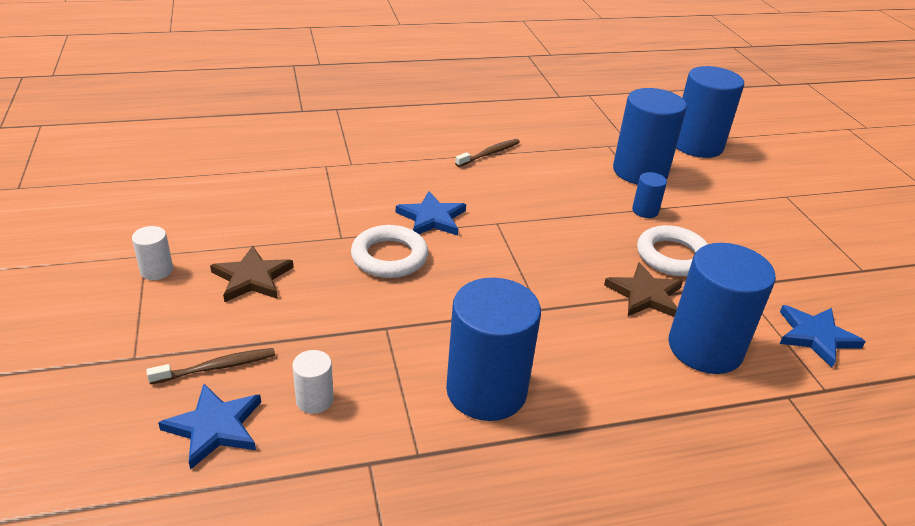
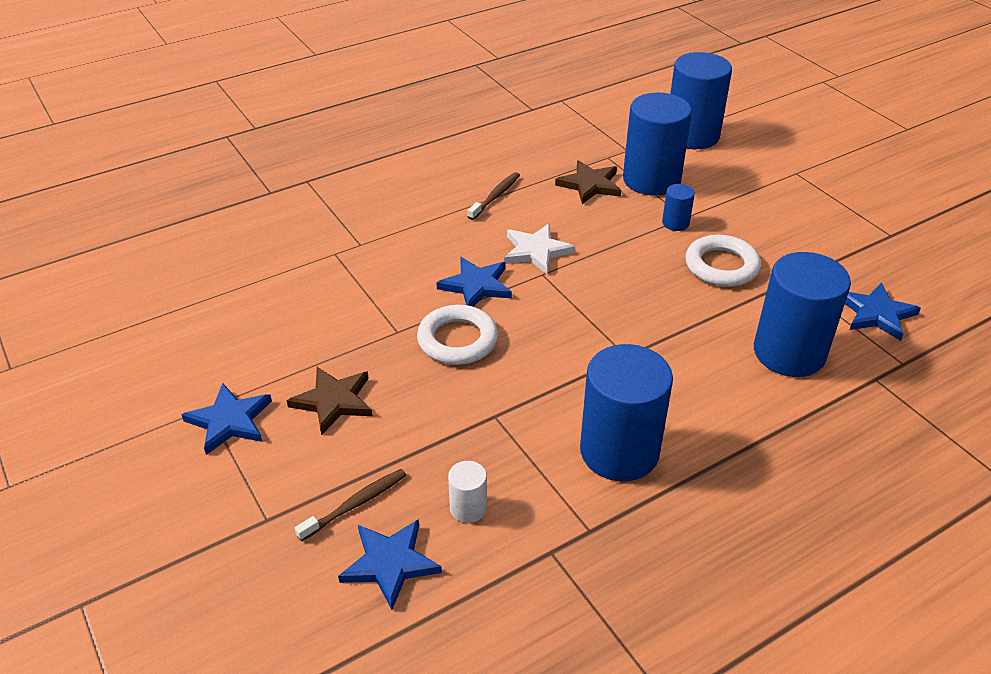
camera: 15 degrees left, 5 degrees up
white cylinder [132,226,173,280] -> blue star [181,383,272,455]
brown star [604,262,683,317] -> brown star moved to [555,160,621,204]
none -> white star [504,224,575,274]

